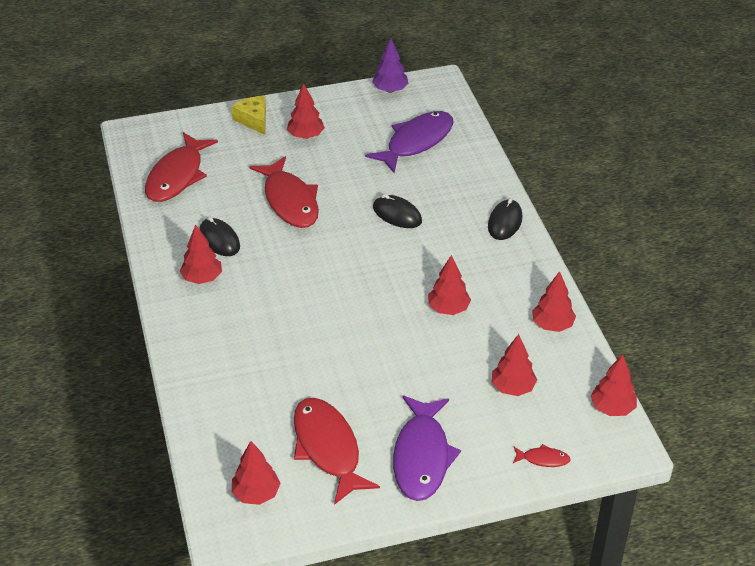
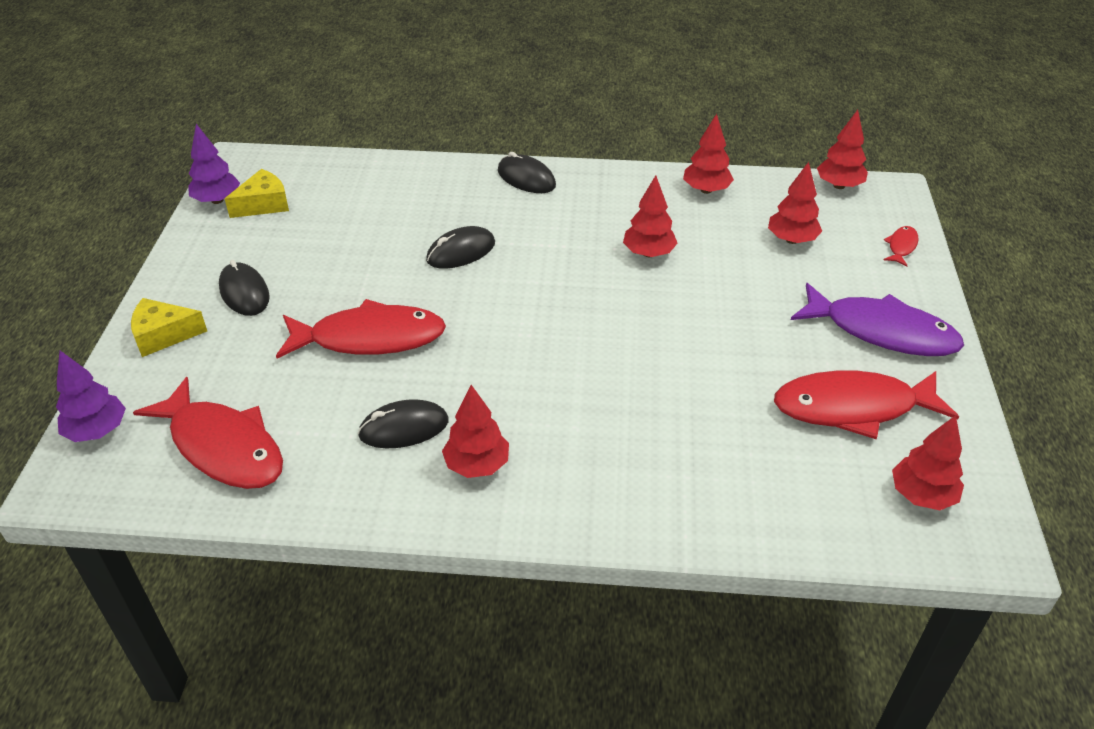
camera: 70 degrees left, 0 degrees up
red tree [287,83,325,139] -> black mouse [219,260,270,316]
purple fish [365,111,454,173] -> none
none -> purple tree [56,351,126,442]
none -> yellow cheese [225,169,289,218]

